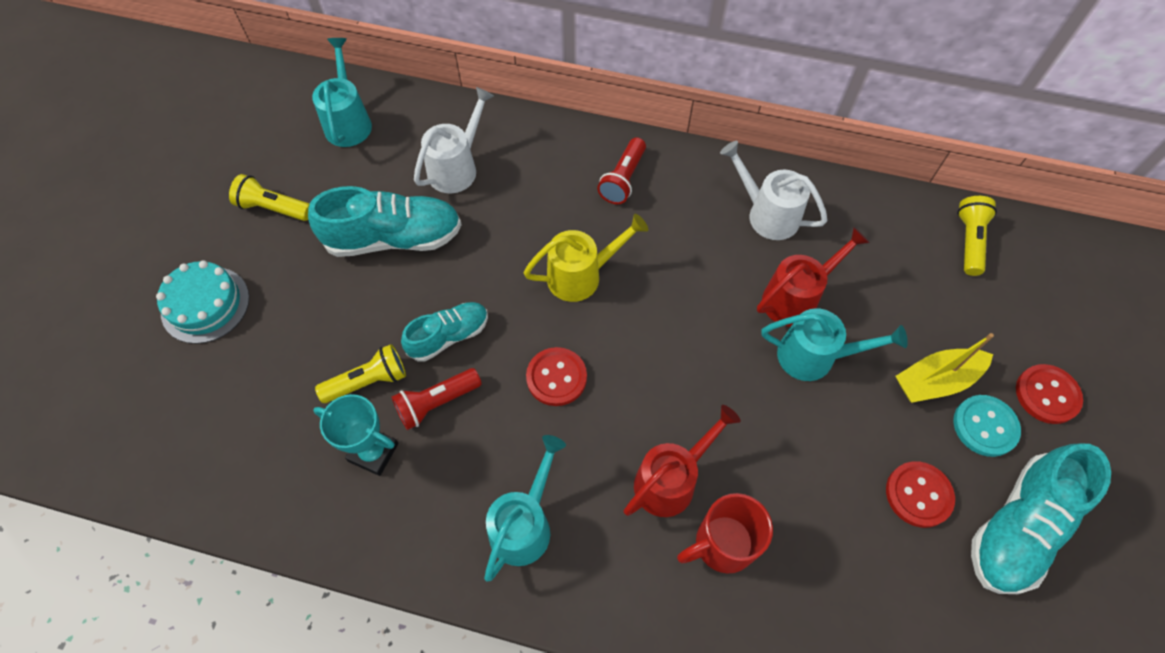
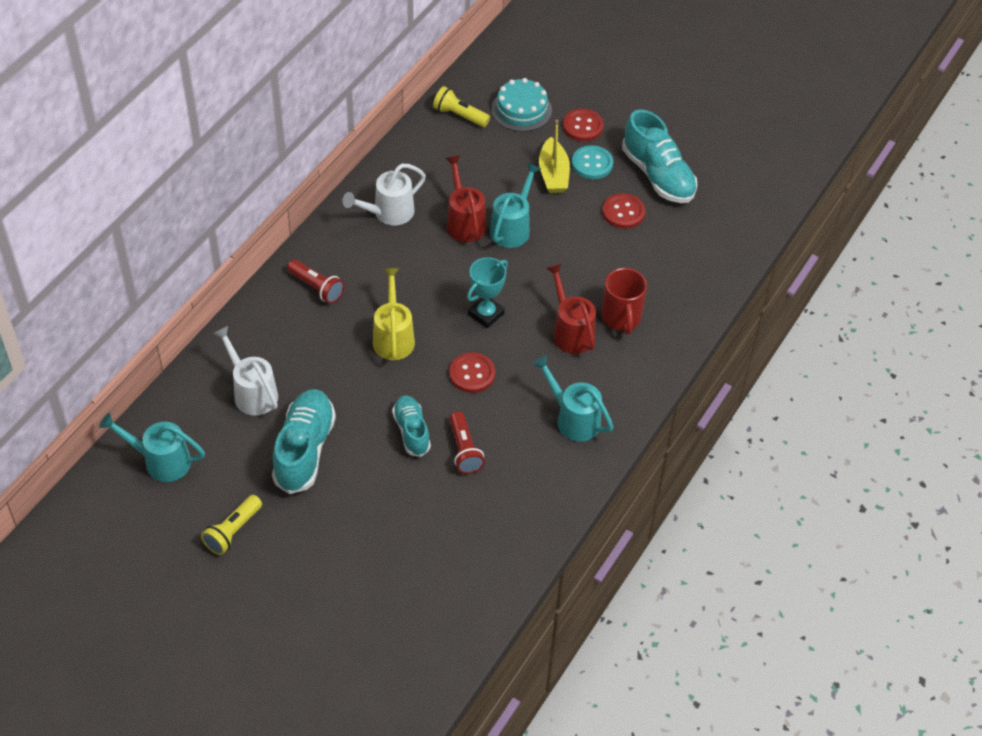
camera: 75 degrees left, 10 degrees down
turquoise cake [156,260,249,344] -> turquoise cake moved to [492,78,552,132]
turquoise trophy [313,394,398,476] -> turquoise trophy moved to [467,257,508,328]
yellow flashlight [315,344,406,403] -> none

